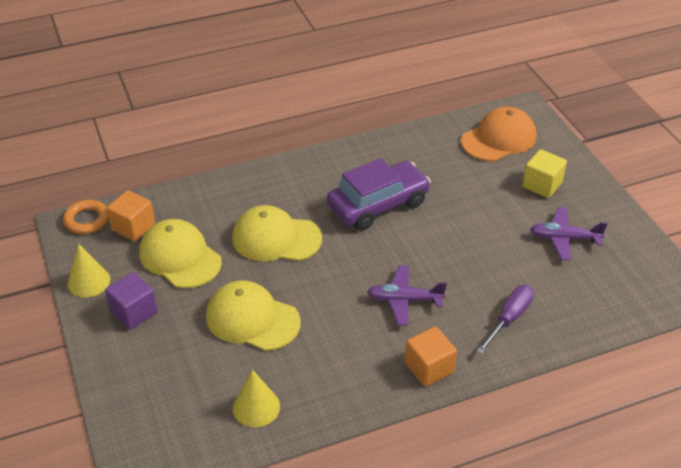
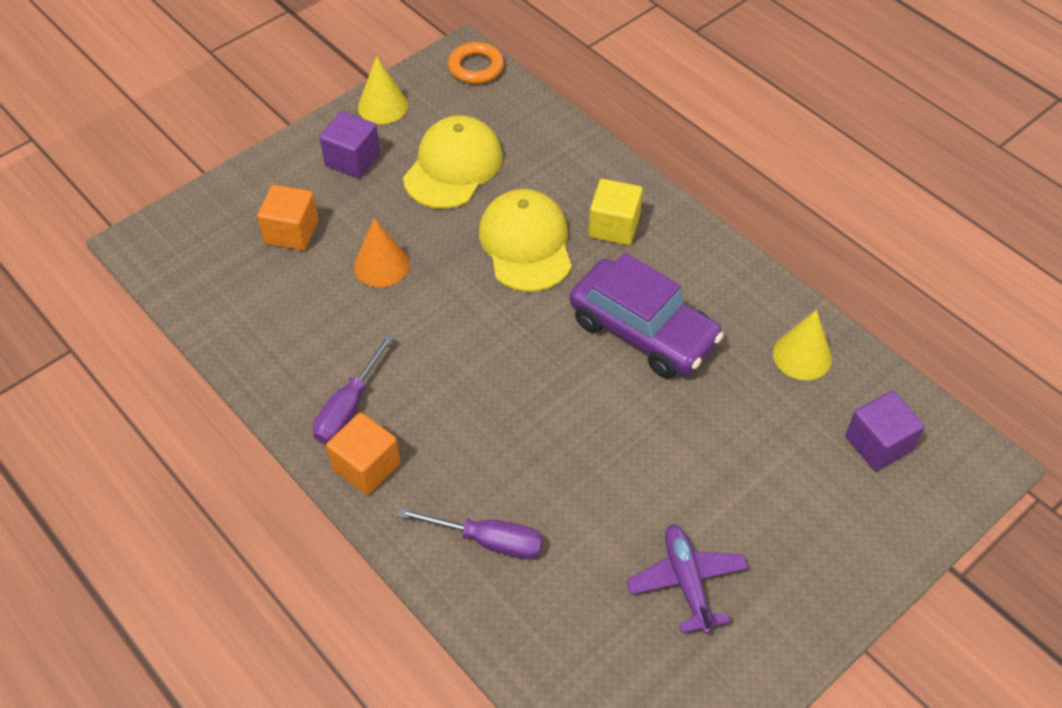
camera: 70 degrees right, 10 degrees up
orange cube [107,190,155,241] -> orange cube moved to [257,185,319,251]
yellow cap [206,280,301,351] -> orange cone [354,218,409,287]
yellow cone [233,370,280,427] -> yellow cone moved to [773,310,832,380]
purple plane [367,265,447,326] -> none
orange cap [461,107,536,161] -> purple cube [845,391,924,471]
yellow cube [522,149,567,198] -> yellow cube moved to [589,179,643,245]
none -> purple screwdriver [313,334,394,444]

